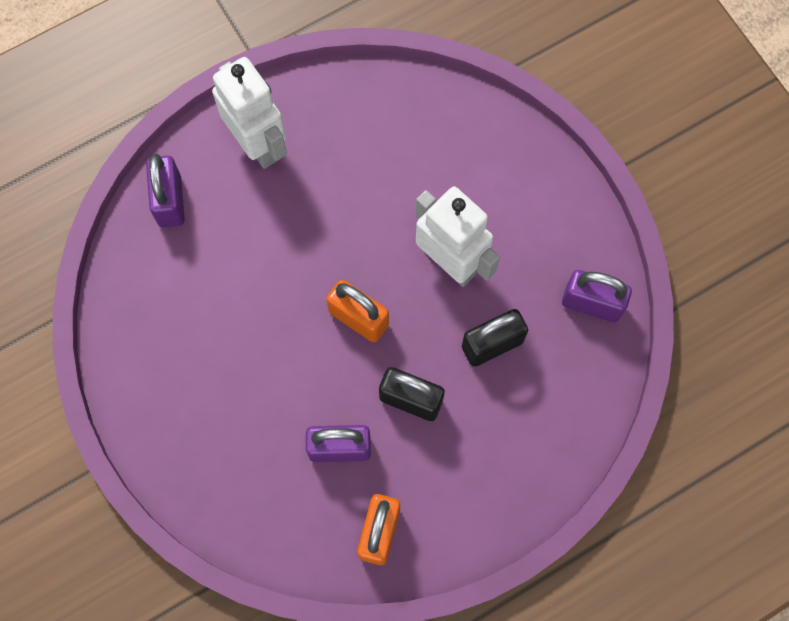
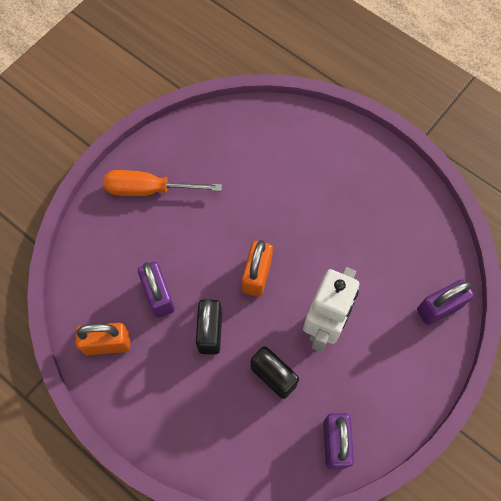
camera: 70 degrees right, 5 degrees down
purple padlock [146,153,185,228] -> purple padlock moved to [417,279,474,325]
white robot [212,57,287,169] -> none
none -> orange screwdriver [103,170,222,196]

